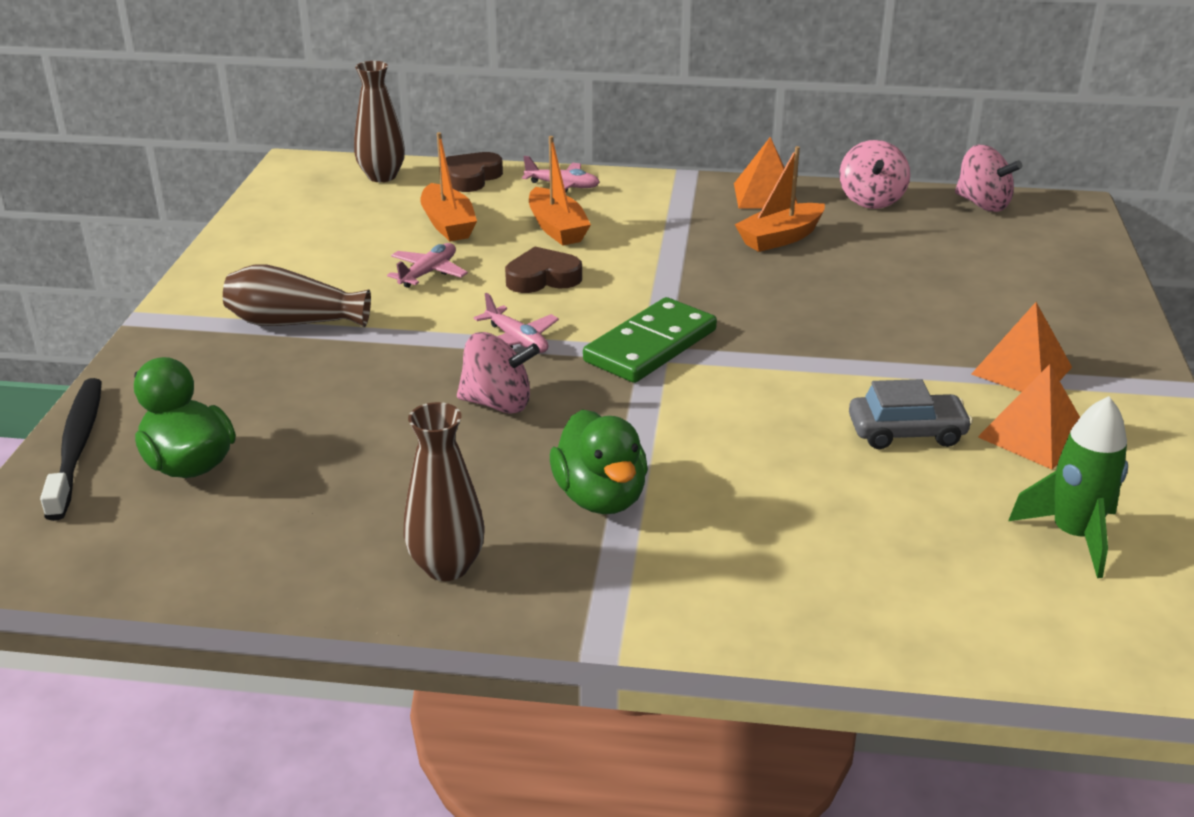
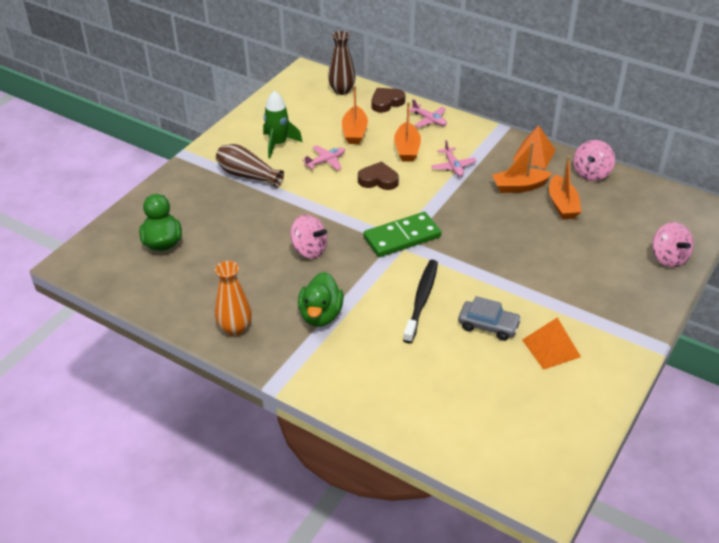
camera: 25 degrees right, 10 degrees up
black toothbrush [40,378,102,521] -> black toothbrush moved to [403,260,438,343]
brown vase [403,402,485,581] -> orange vase [215,261,252,336]
pink plane [474,293,559,353] -> pink plane moved to [431,140,476,177]
pink spinning top [955,145,1022,212] -> pink spinning top moved to [653,222,694,268]
orange pyramid [971,302,1072,392] -> none
green rocket [1008,396,1128,578] -> green rocket moved to [263,91,302,158]
none -> orange boat [549,156,581,219]

